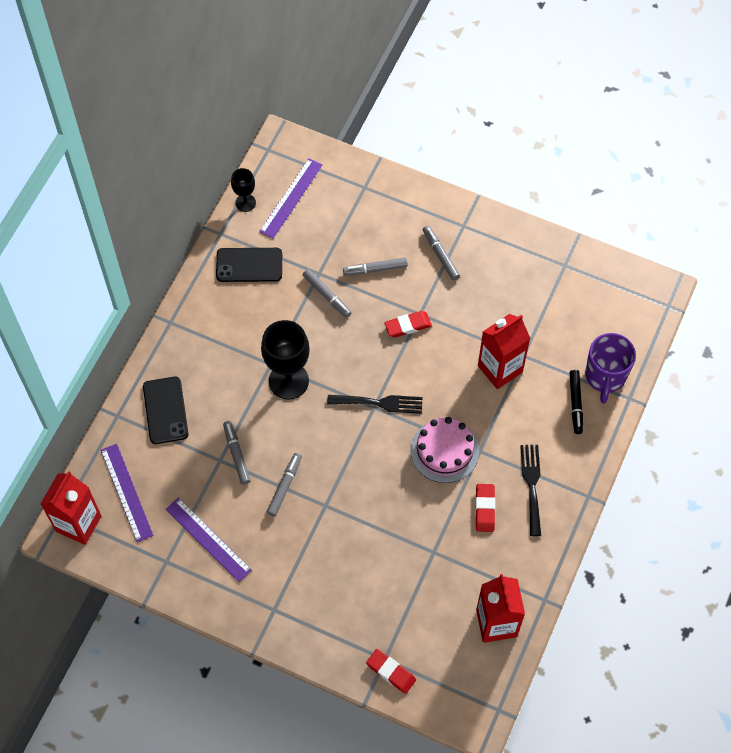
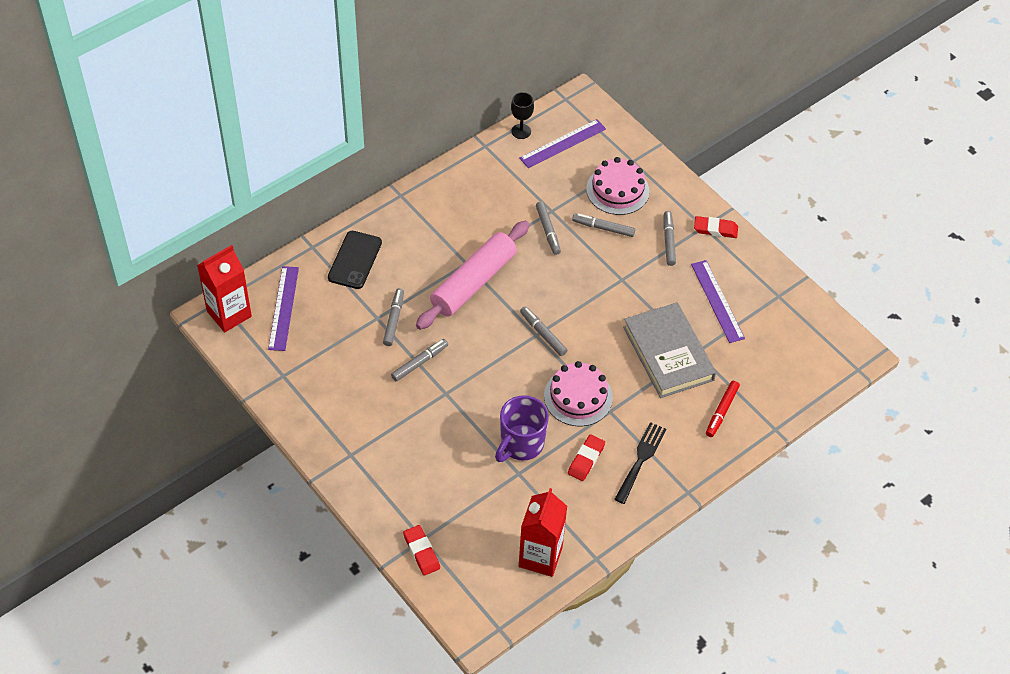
camera: 25 degrees right, 10 degrees down
purple ruler [166,498,252,582] -> purple ruler moved to [691,260,745,343]
black phone [216,248,282,282] -> none
black goblet [261,320,310,400] -> pink rolling pin [416,221,529,330]
black fork [327,395,422,414] -> grey marker [520,306,568,356]
red eraser [384,311,432,337] -> red eraser moved to [694,216,738,238]
red carton [478,314,531,389] -> grey book [623,302,716,398]
black marker [570,370,583,434] -> red marker [706,381,740,437]
purple mug [585,333,636,404] -> purple mug moved to [495,395,549,462]
none -> pink cake [586,157,649,215]

